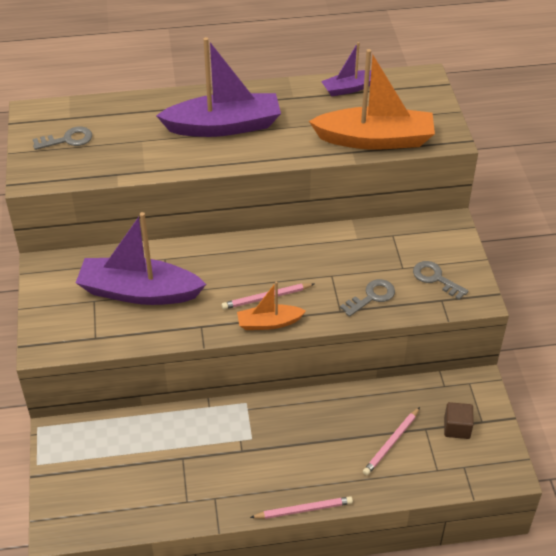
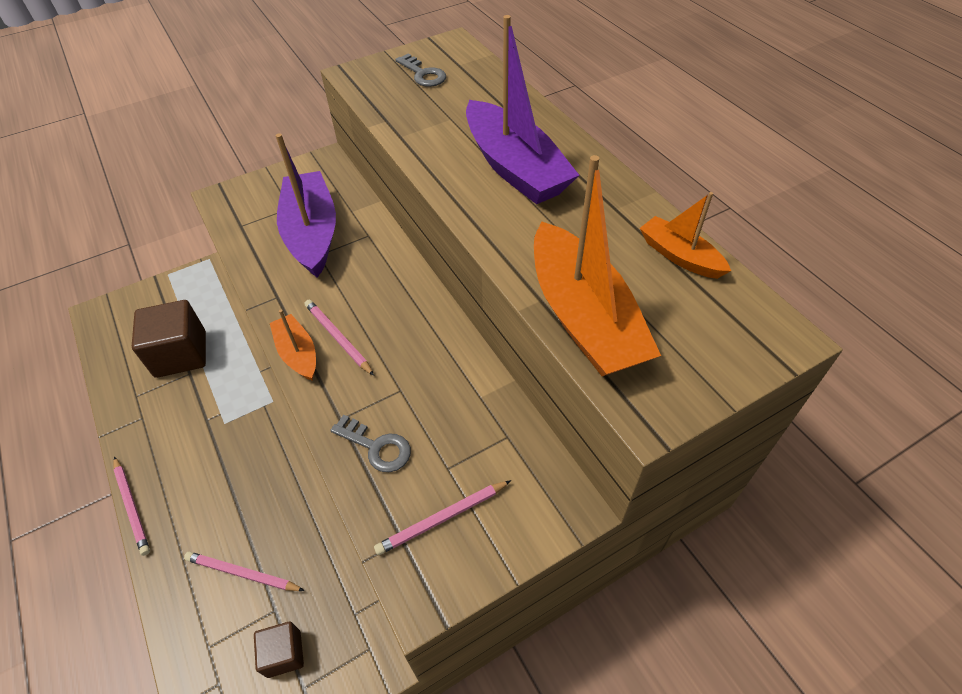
camera: 70 degrees right, 5 degrees up
purple boat [321,42,371,96] -> orange boat [640,192,731,279]
grey key [413,261,468,300] -> pink pencil [374,480,511,555]
none -> brown cube [132,300,206,378]

